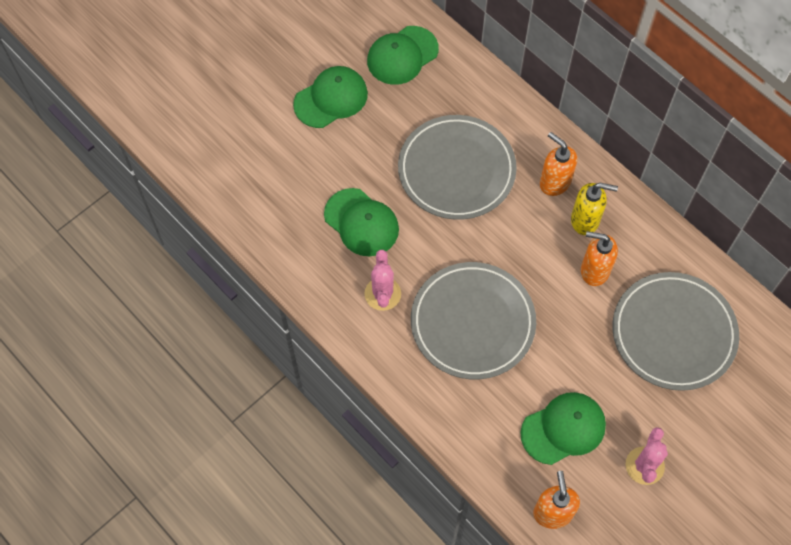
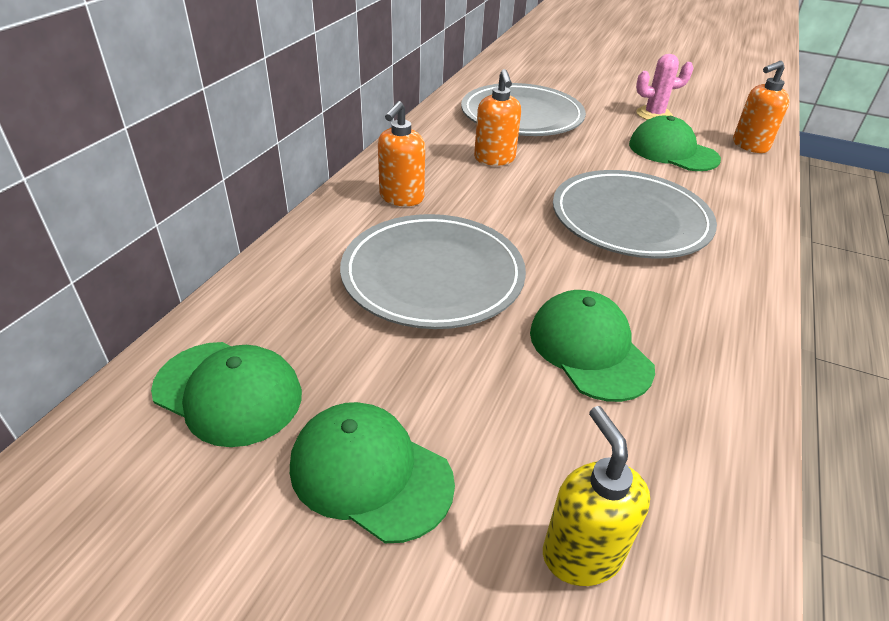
camera: 115 degrees left, 25 degrees down
green cap [324,188,399,256] -> green cap turned 45 degrees counterclockwise [530,290,655,402]
pink cactus [364,250,401,311] -> none
yellow soap dispenser [571,183,618,235] -> yellow soap dispenser moved to [543,406,650,586]

